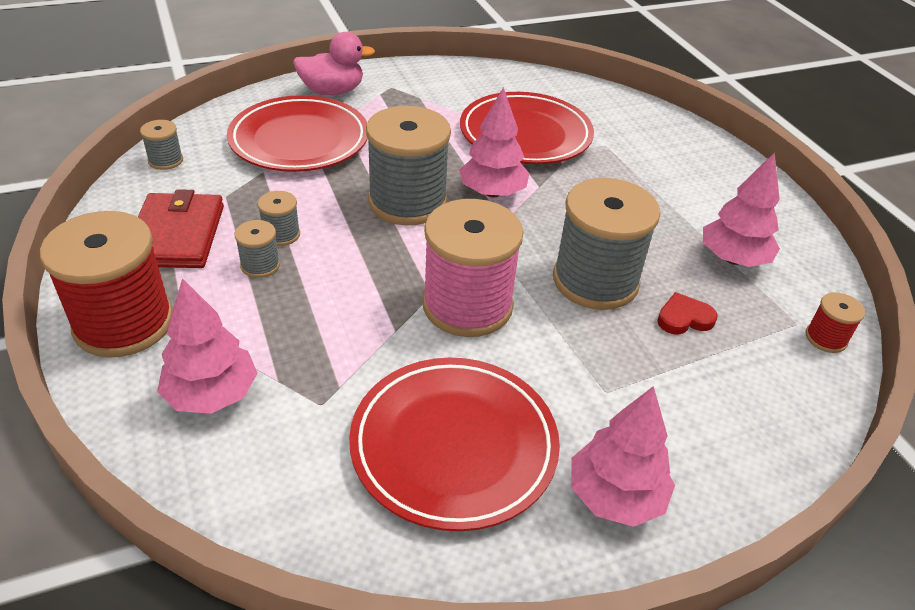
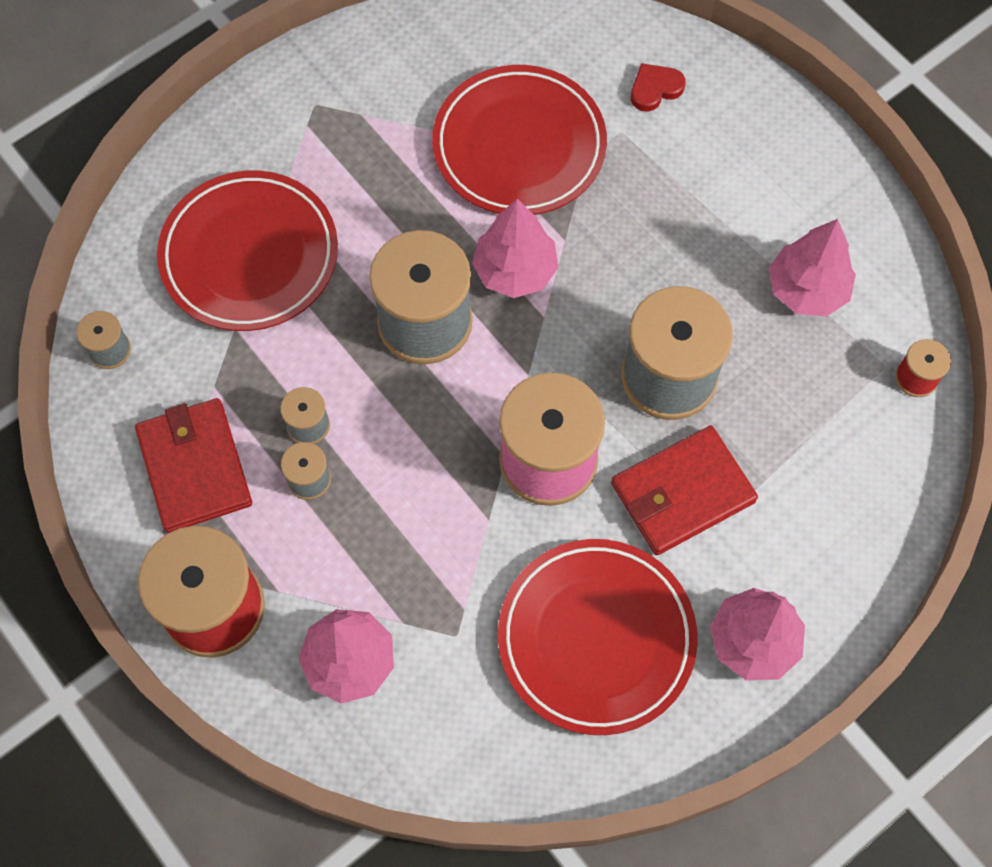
camera: 15 degrees left, 25 degrees up
pink duck [293,32,375,95] -> none
red heart [657,292,718,335] -> red heart moved to [631,63,686,112]
none -> red wallet [611,426,758,555]

